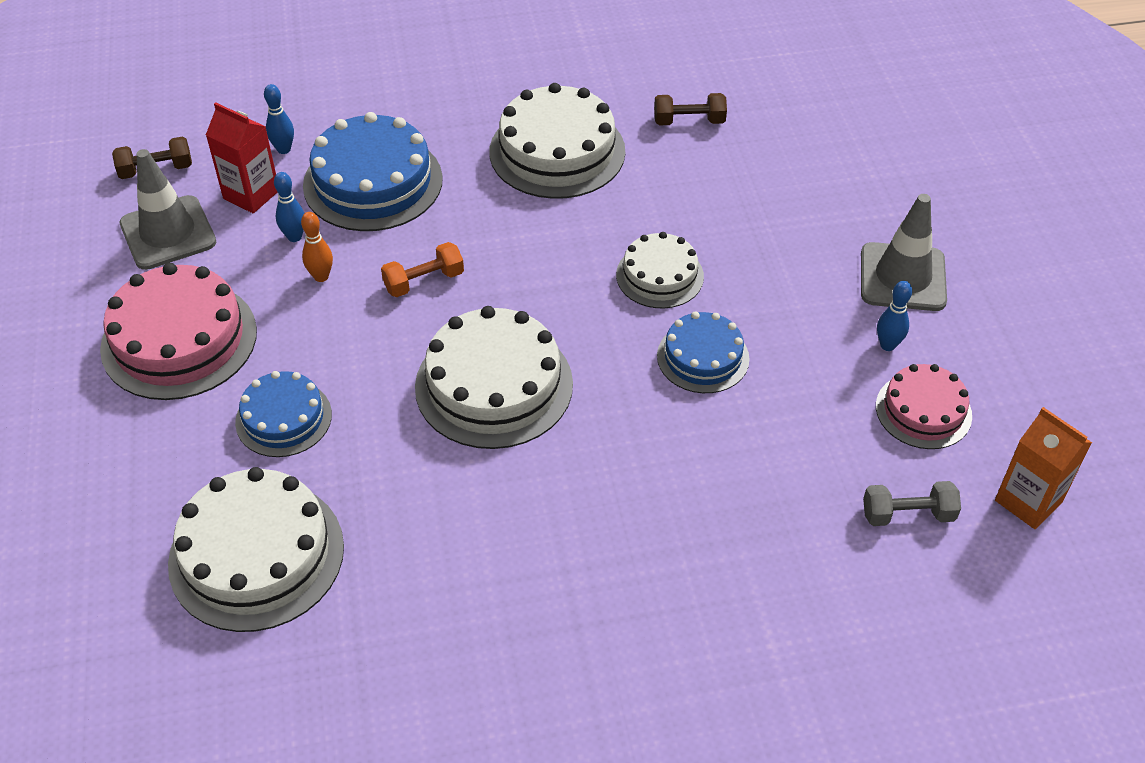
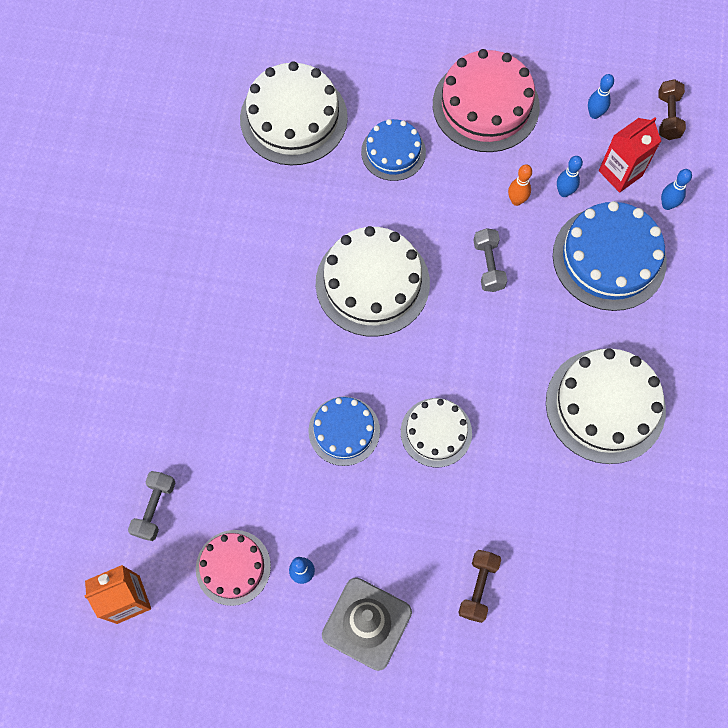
camera: 110 degrees right, 20 degrees up
grey traffic cone [119,149,216,270] -> blue bowling pin [588,74,614,119]
orange dumbbell [381,242,464,297] -> grey dumbbell [473,228,507,292]
brown dumbbell [654,93,727,125] -> brown dumbbell moved to [458,550,501,623]

